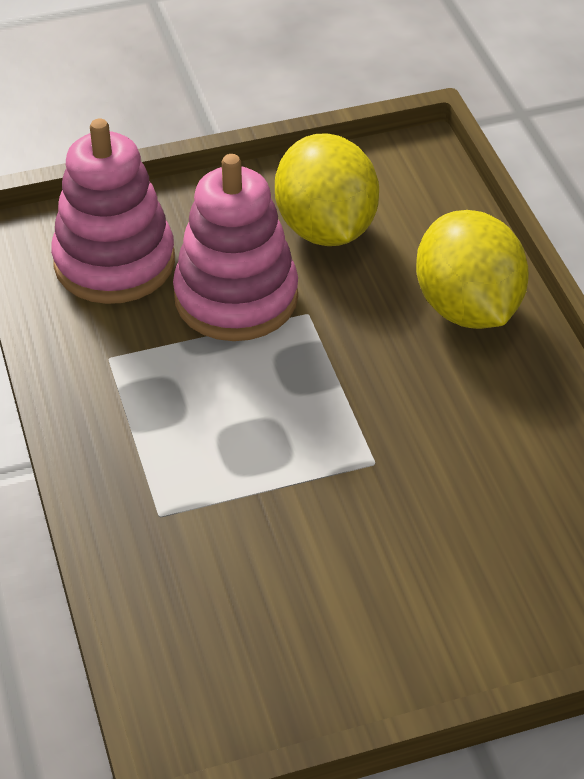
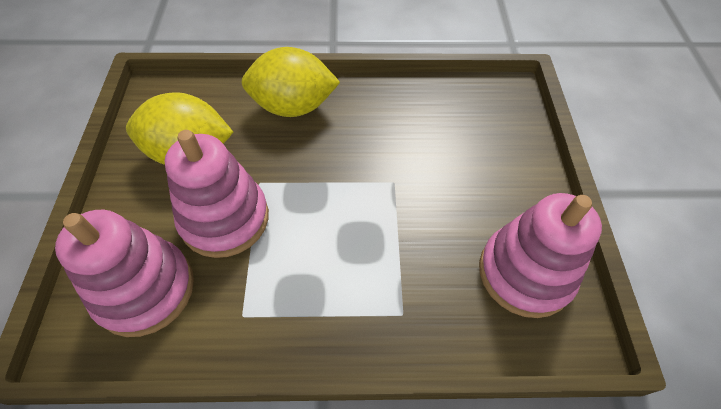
camera: 75 degrees left, 10 degrees up
none -> pink stacking toy [479,193,602,318]

